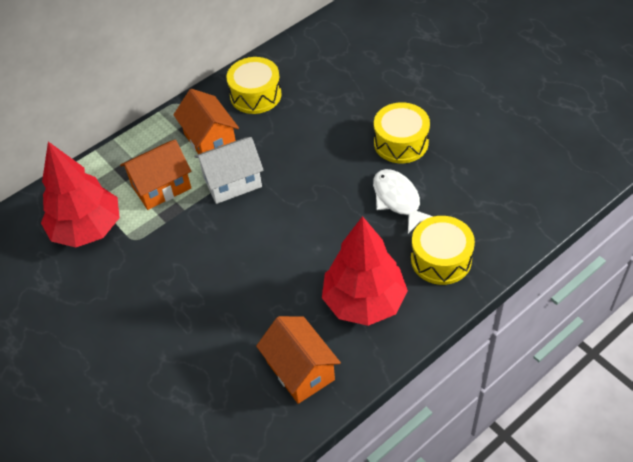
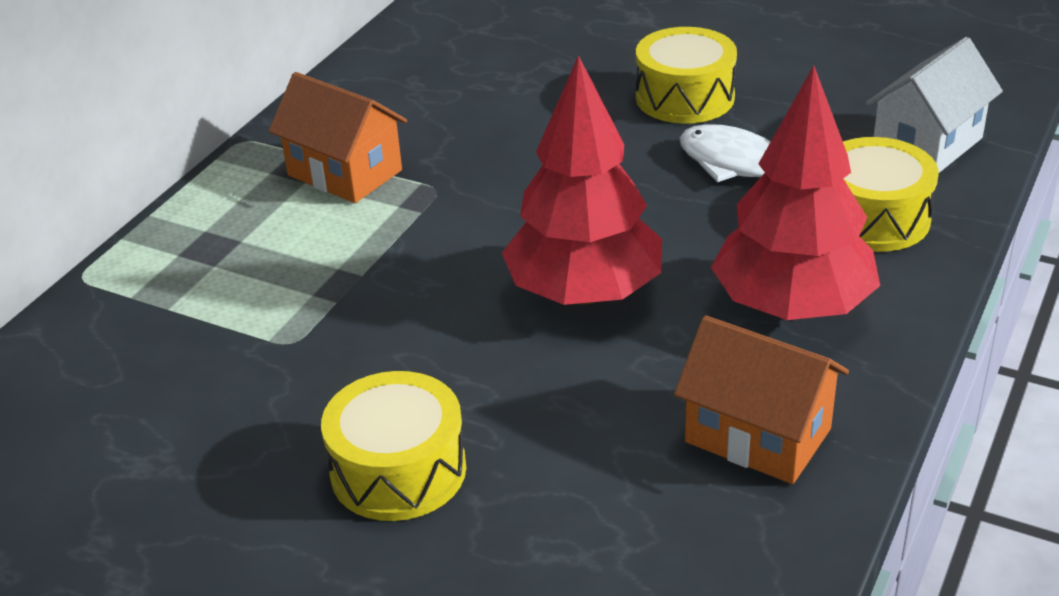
camera: 25 degrees left, 15 degrees down
red tree [41,142,120,248] -> red tree moved to [502,55,662,305]
orange house [120,140,191,210] -> none
white house [194,137,264,204] -> white house moved to [866,37,1003,173]
yellow drum [227,57,282,114] -> yellow drum moved to [321,371,466,521]

